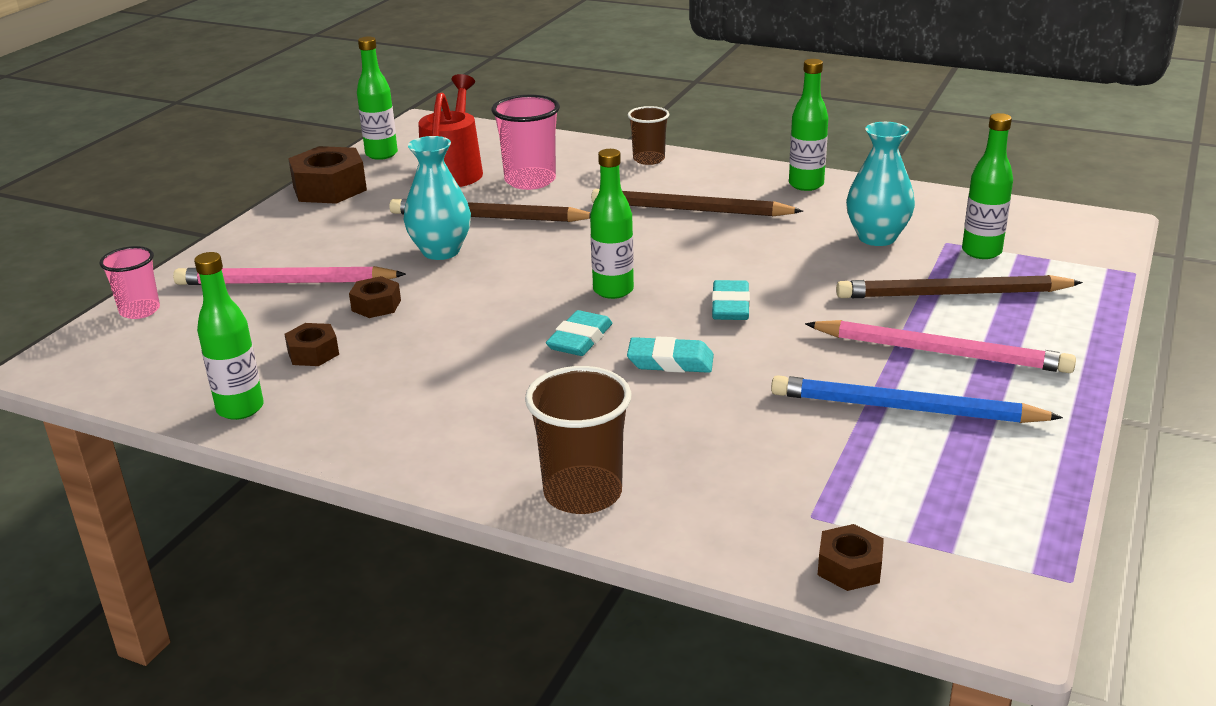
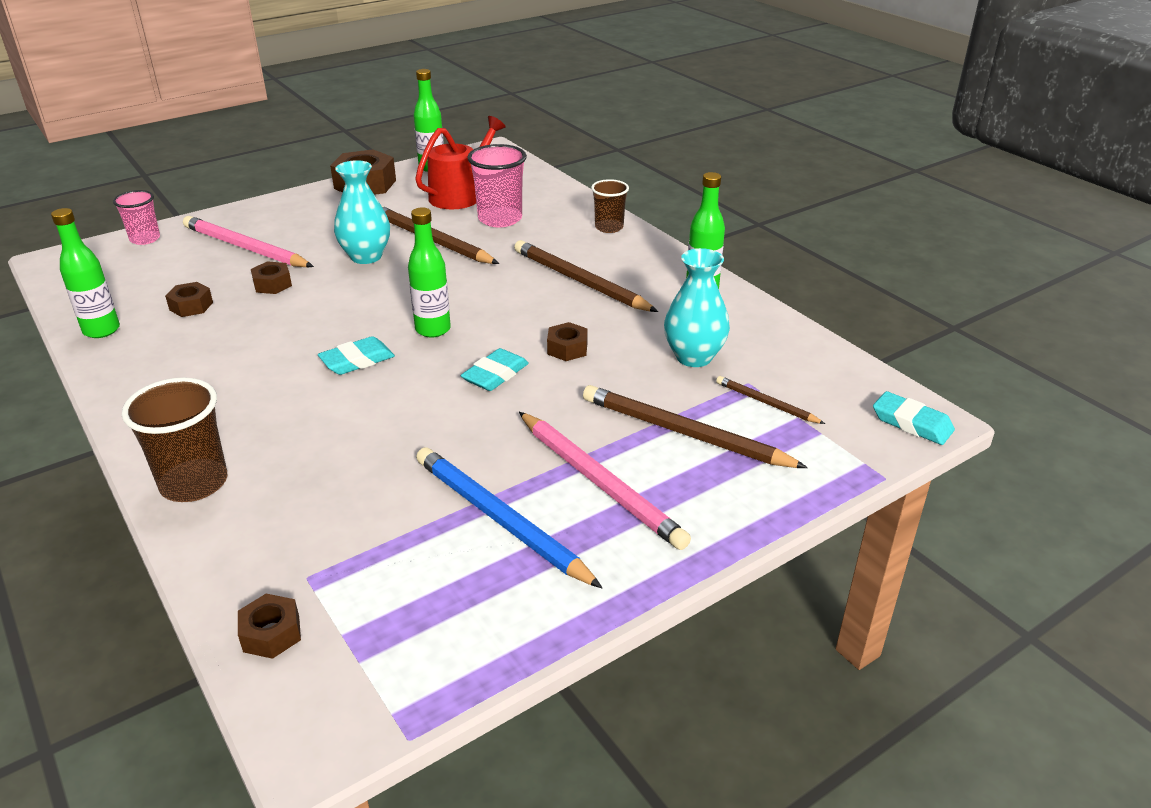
camera: 30 degrees right, 5 degrees up
turquoise eraser [627,336,714,373] -> turquoise eraser moved to [873,391,955,445]
green bottle [962,113,1013,259] -> brown pencil [716,376,825,424]
none -> brown nut [547,322,588,361]

